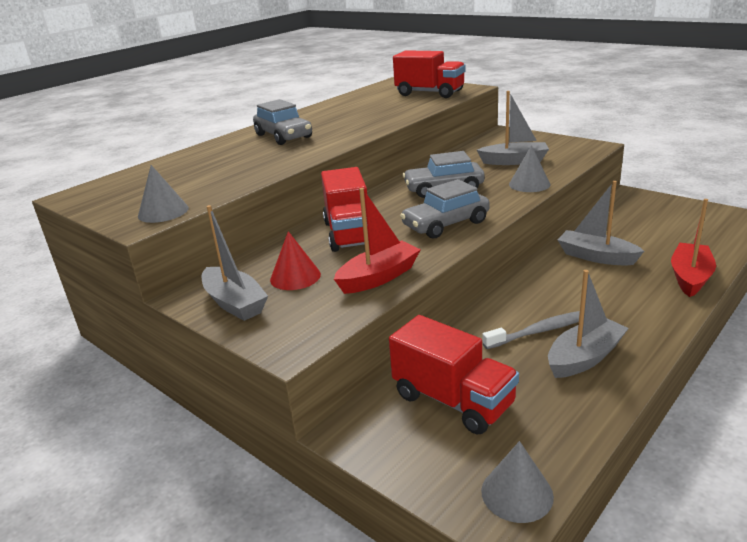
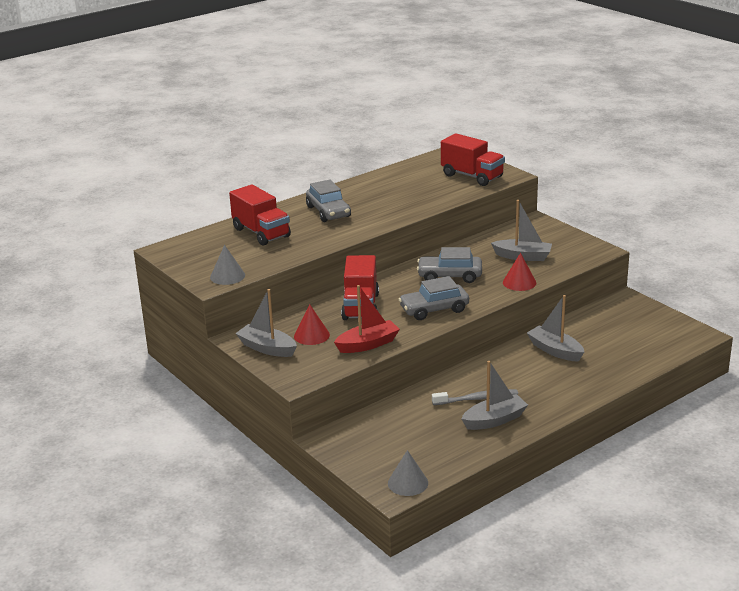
camera: 10 degrees right, 0 degrees up
grey boat [202,205,268,321] -> grey boat turned 150 degrees clockwise [236,289,297,357]
red truck [389,315,519,434] -> red truck moved to [229,185,291,246]
grey cone [509,145,551,192] -> red cone [503,253,536,291]
red boat [671,199,716,297] -> none

